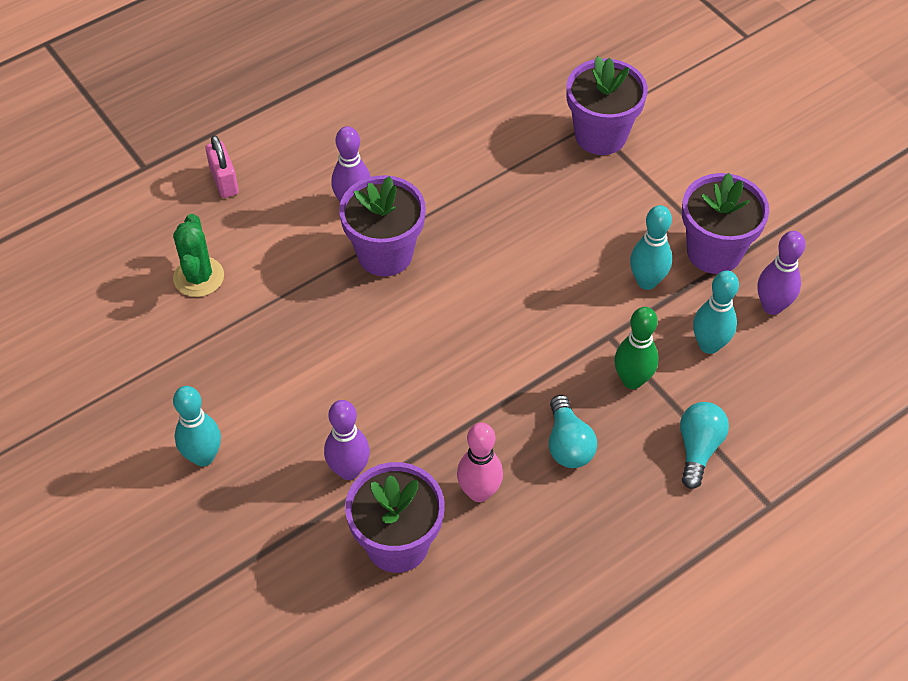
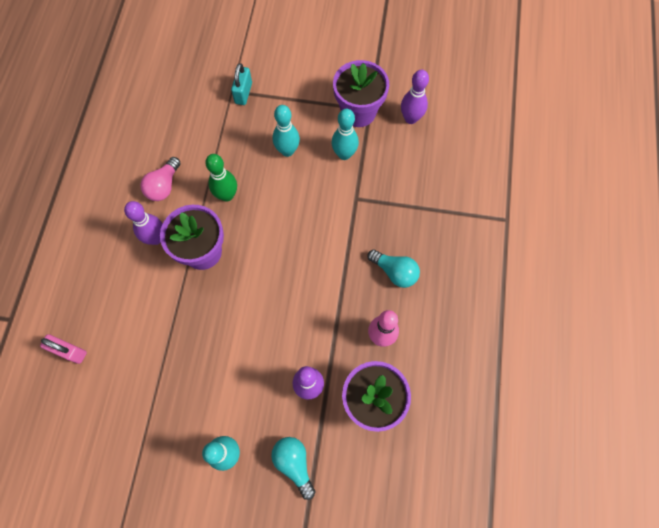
camera: 45 degrees left, 15 degrees up
green cactus [173,214,224,297] -> none
pink padlock [205,135,239,198] -> pink padlock moved to [40,334,87,364]
purple flower pot [567,56,648,155] -> turquoise padlock [231,63,252,105]
green bowling pin [614,307,659,389] -> green bowling pin moved to [205,154,237,202]
turquoise light bulb [680,402,729,489] -> turquoise light bulb moved to [271,437,315,500]
turquoise bowling pin [693,270,739,354] -> turquoise bowling pin moved to [273,105,300,157]
none -> pink light bulb [140,157,181,201]

